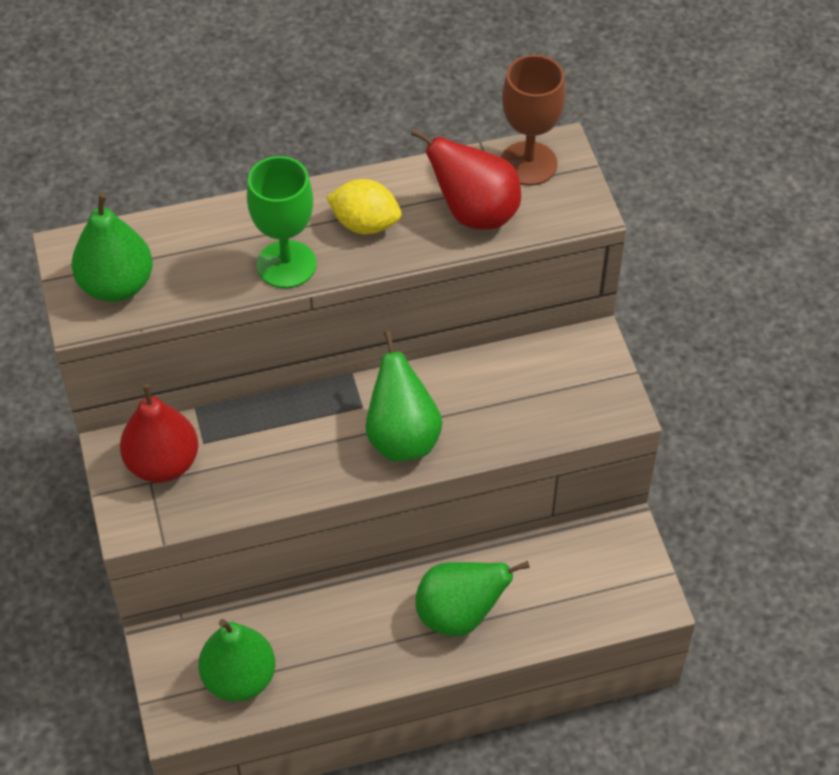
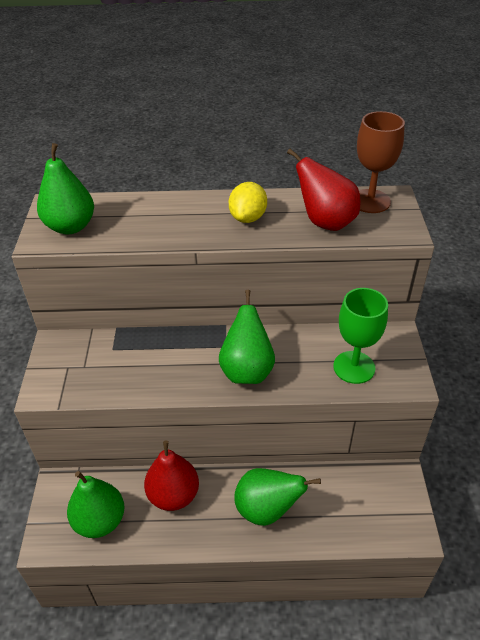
camera: 15 degrees right, 10 degrees down
red pear [120,384,198,483] -> red pear moved to [144,440,199,511]
green goblet [247,156,316,288] -> green goblet moved to [333,288,388,384]
yellow lemon [326,179,401,234] -> yellow lemon turned 75 degrees clockwise [229,182,267,223]

